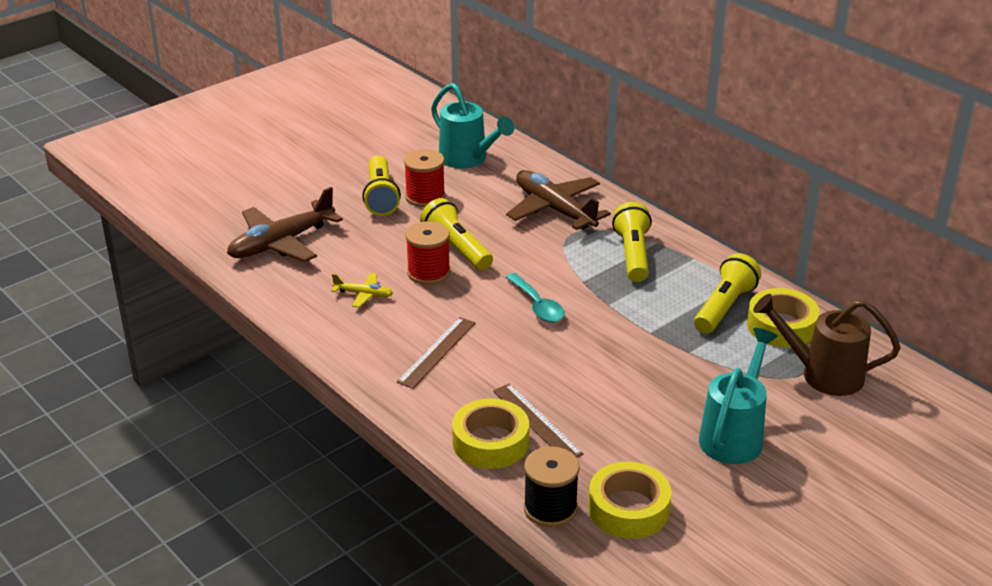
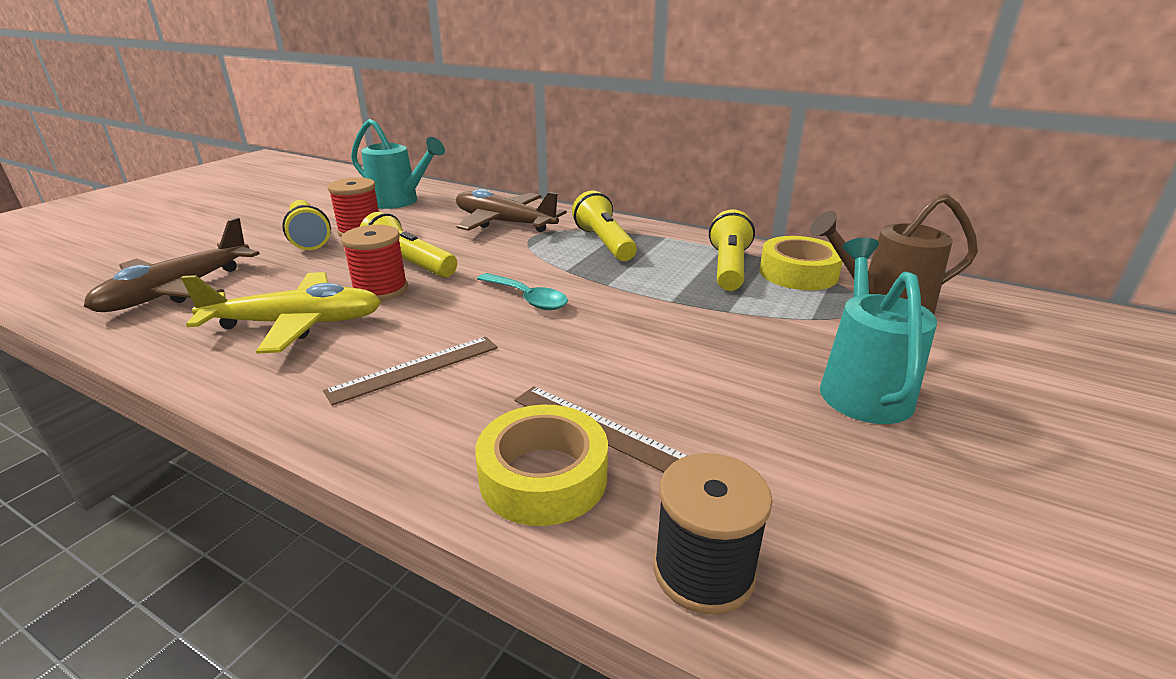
camera: 20 degrees left, 5 degrees down
yellow plane [331,273,393,308] -> yellow plane [181,272,382,354], size x2.10
brown ruler [397,317,475,389] -> brown ruler turned 45 degrees clockwise [323,336,498,406]
yellow tape [588,462,672,539] -> none

